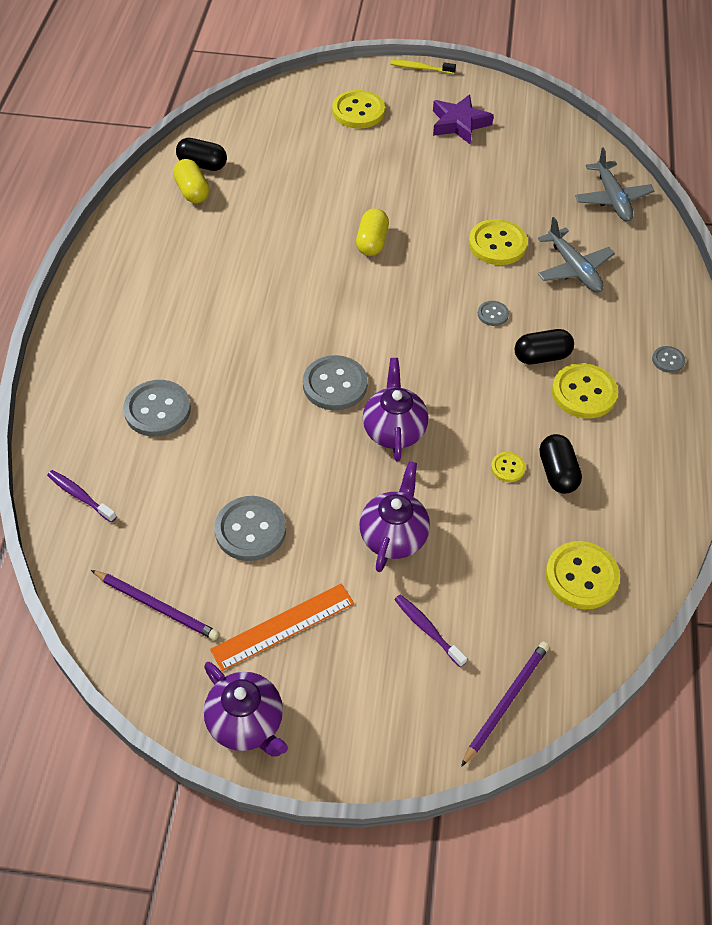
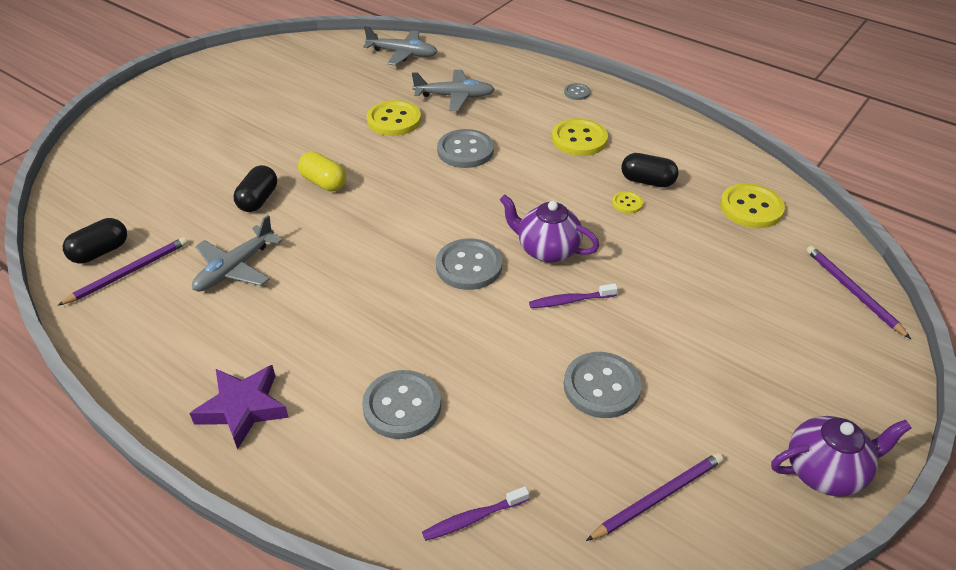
camera: 60 degrees left, 10 degrees down
yellow capsule [173,159,209,204] -> purple pencil [57,237,188,306]
orange ruler [210,583,354,671] -> none
yellow button [332,90,385,129] -> none
purple teapot [360,461,430,572] -> none
yellow toothbrush [390,60,456,74] -> none
purple toothbrush [394,594,467,667] -> purple toothbrush moved to [529,284,618,308]
purple star [433,94,494,144] -> purple star moved to [189,365,289,450]
grey button [478,301,509,326] -> grey button [437,129,494,168], size x1.99
black capsule [515,329,574,364] -> black capsule moved to [234,165,277,212]
none -> grey plane [192,215,283,292]

